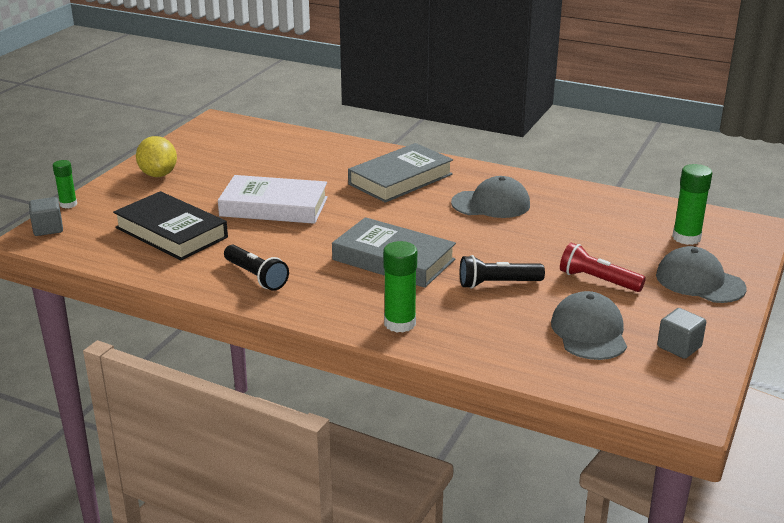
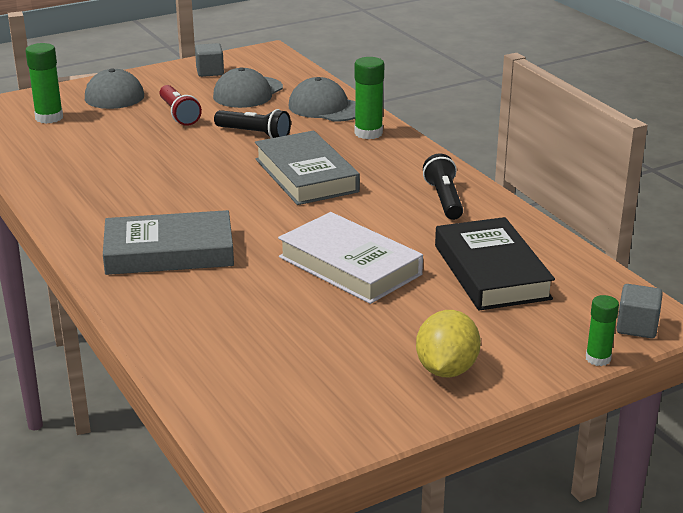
camera: 145 degrees left, 0 degrees up
grey cap [451,176,530,218] -> grey cap moved to [289,77,355,122]

